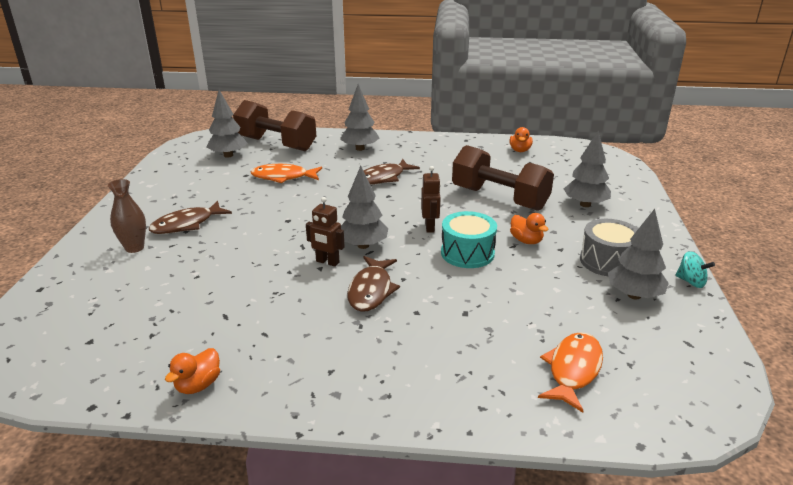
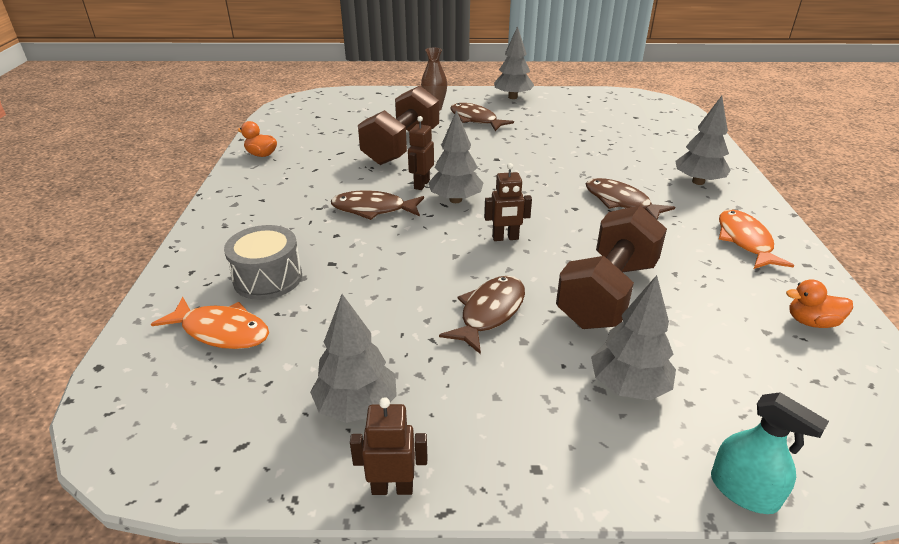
camera: 85 degrees right, 5 degrees up
grey tree [206,90,248,158] -> grey tree moved to [494,26,534,99]
brown dumbbell [233,100,316,151] -> brown dumbbell moved to [358,86,439,165]
orange fish [251,164,322,183] -> orange fish moved to [719,209,794,269]
turquoise drum [441,211,497,268] -> none
orange duck [510,213,549,244] -> brown fish [439,276,525,354]
grey drum [580,219,638,277] -> grey drum moved to [224,225,302,300]
turquoise spinning top [675,251,715,288] -> brown robot [350,397,427,495]
none -> turquoise spray bottle [711,392,829,514]

